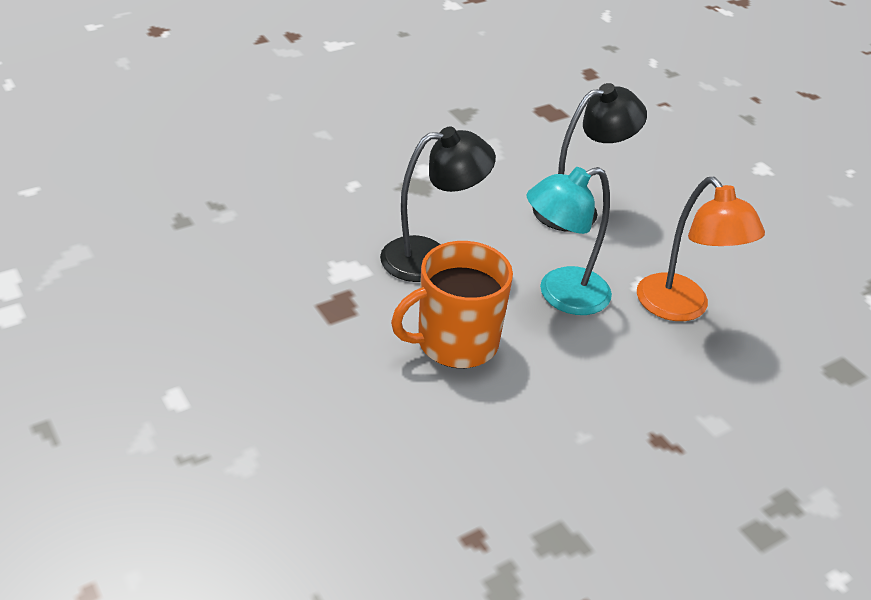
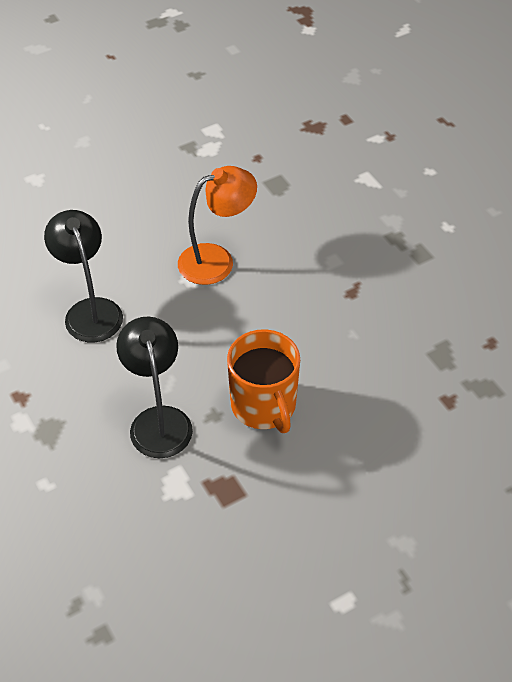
camera: 85 degrees left, 10 degrees up
turquoise lamp [527,167,612,315] -> none

